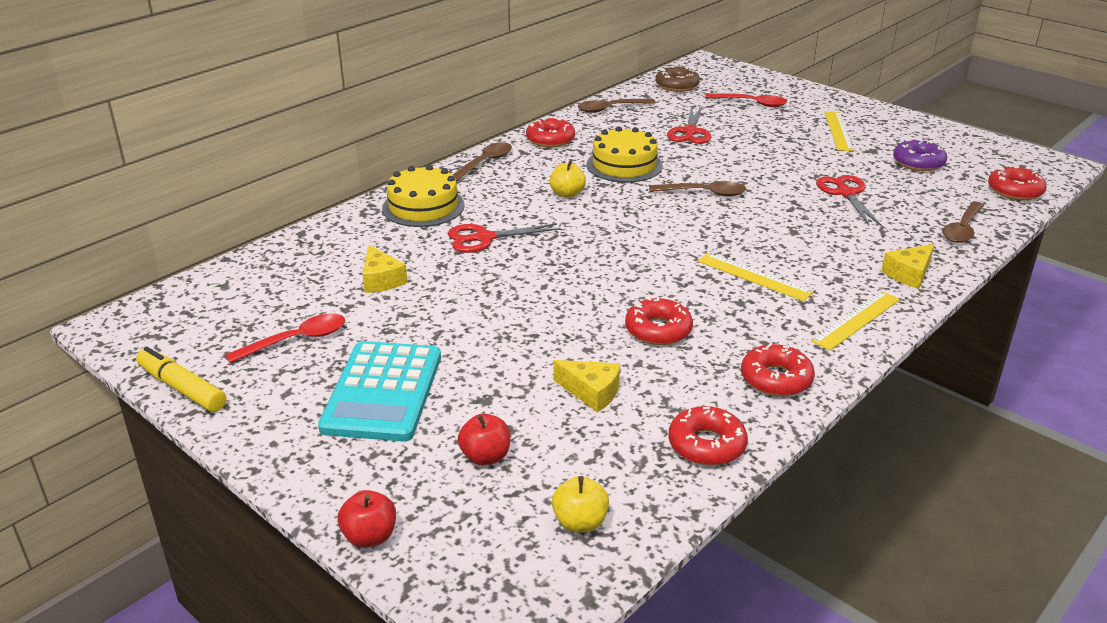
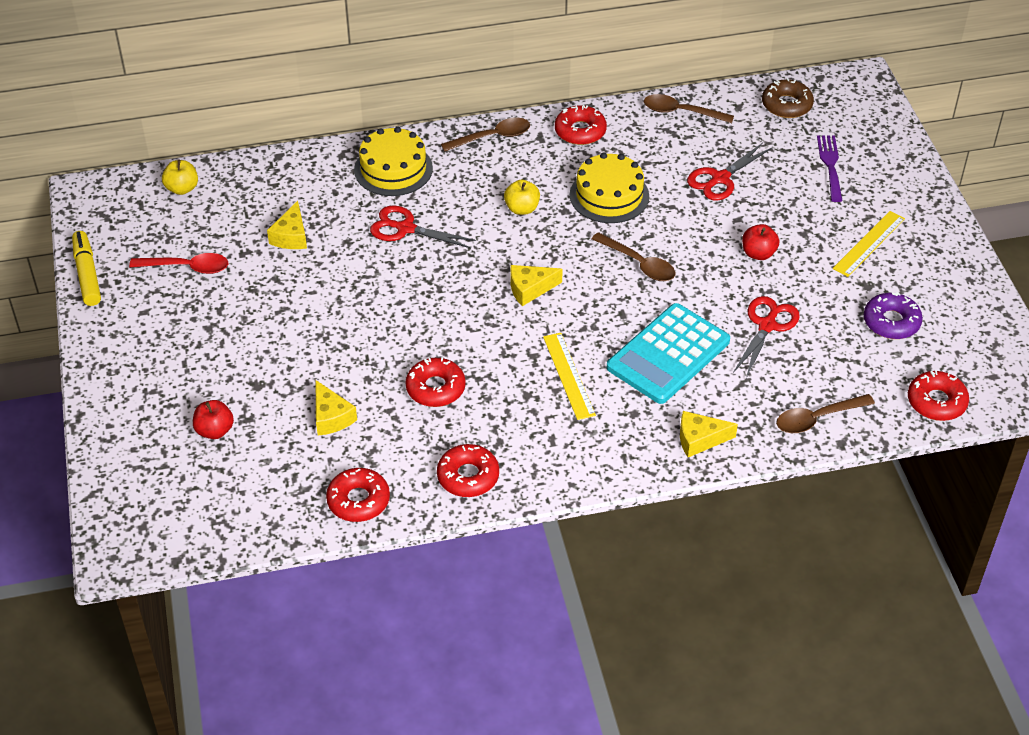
camera: 35 degrees right, 15 degrees up
turquoise calculator [318,341,441,442] -> turquoise calculator moved to [607,303,730,404]
red apple [338,490,396,548] -> red apple moved to [742,224,780,260]
yellow apple [552,476,609,532] -> yellow apple moved to [162,159,198,195]
red spoon [705,93,787,107] -> purple fork [817,135,843,202]
yellow ruler [811,291,900,351] -> none
none -> yellow cheese [511,265,563,306]

